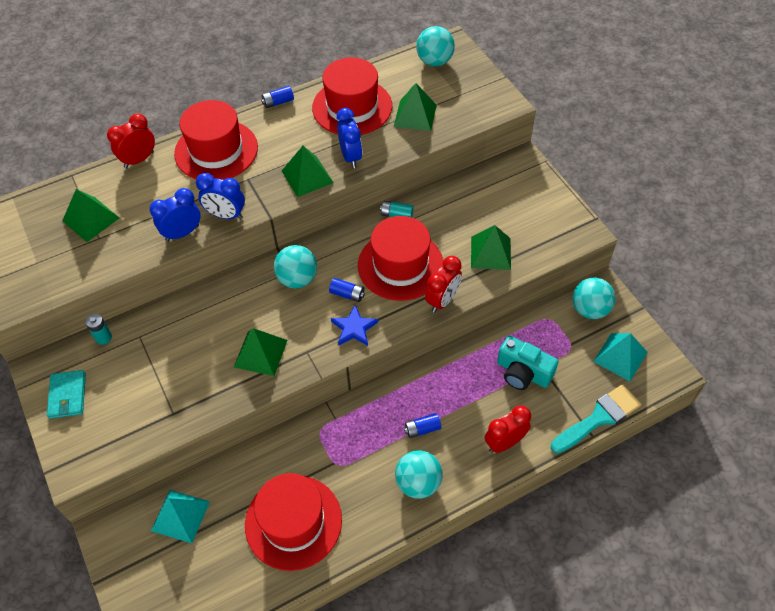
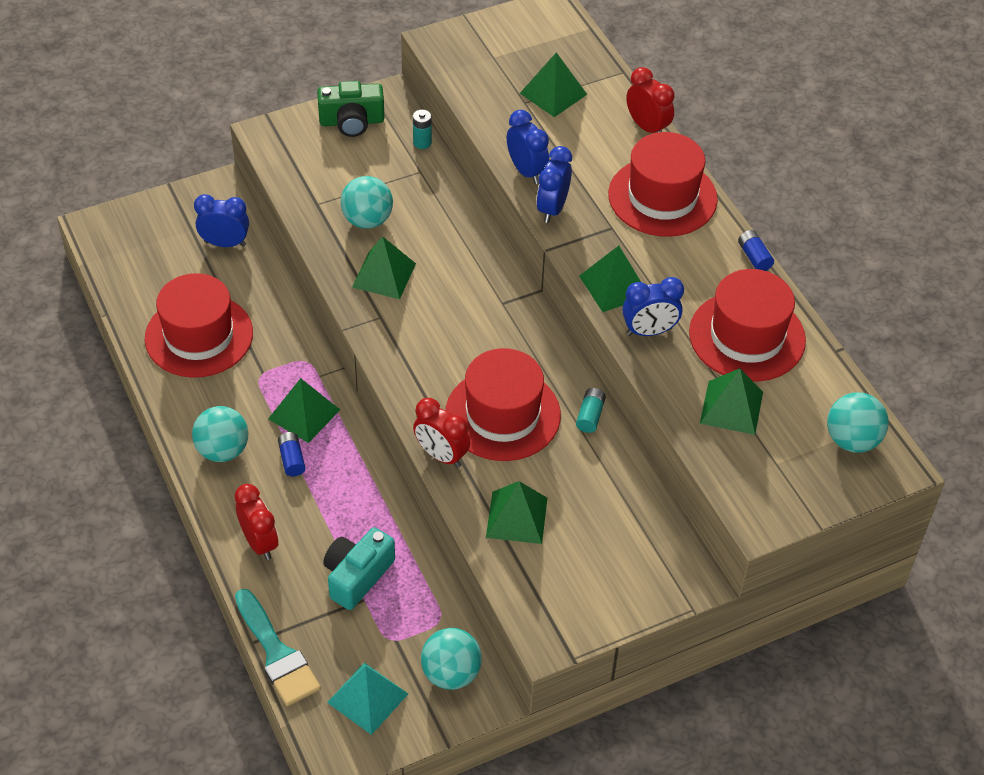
camera: 90 degrees right, 5 degrees down
turquoise wallet [47,370,86,419] -> green camera [317,81,384,137]
turquoise pyramid [151,490,210,543] -> blue clock [194,194,249,247]
turquoise ball [274,245,317,288] -> turquoise ball moved to [341,176,393,229]
blue battery [329,278,365,302] -> none
blue star [331,305,378,346] -> none
none -> green pyramid [268,378,340,443]

